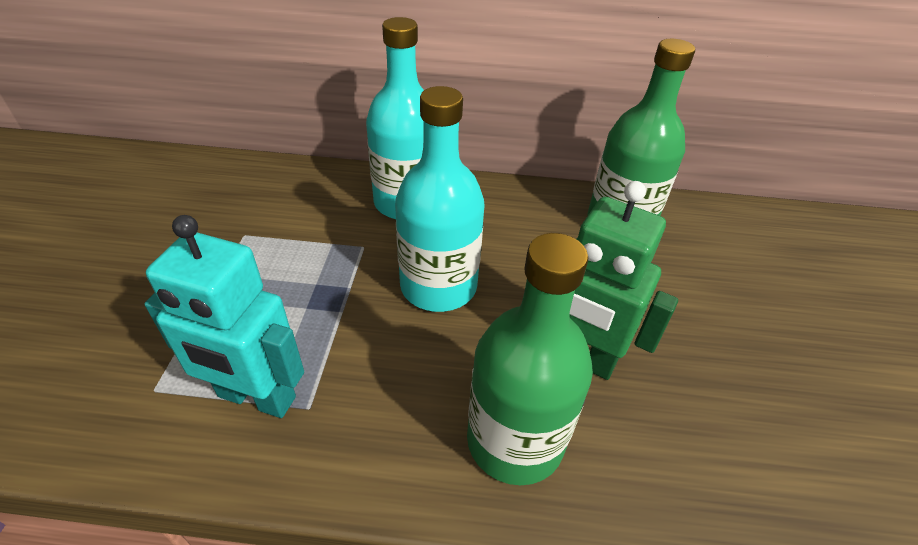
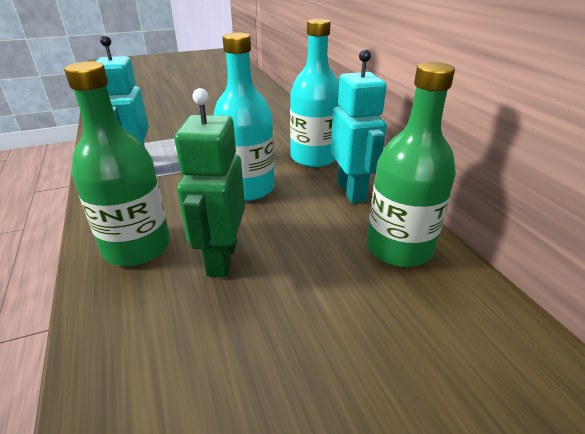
camera: 65 degrees right, 10 degrees down
none -> turquoise robot [331,49,387,203]

